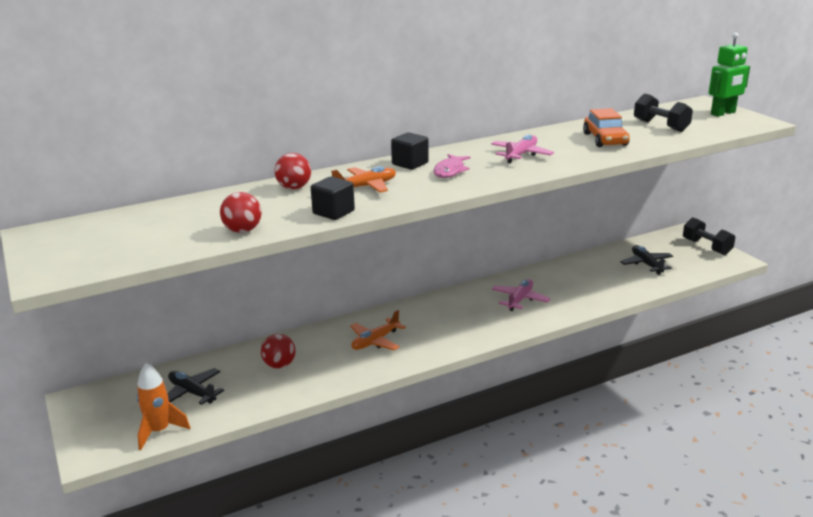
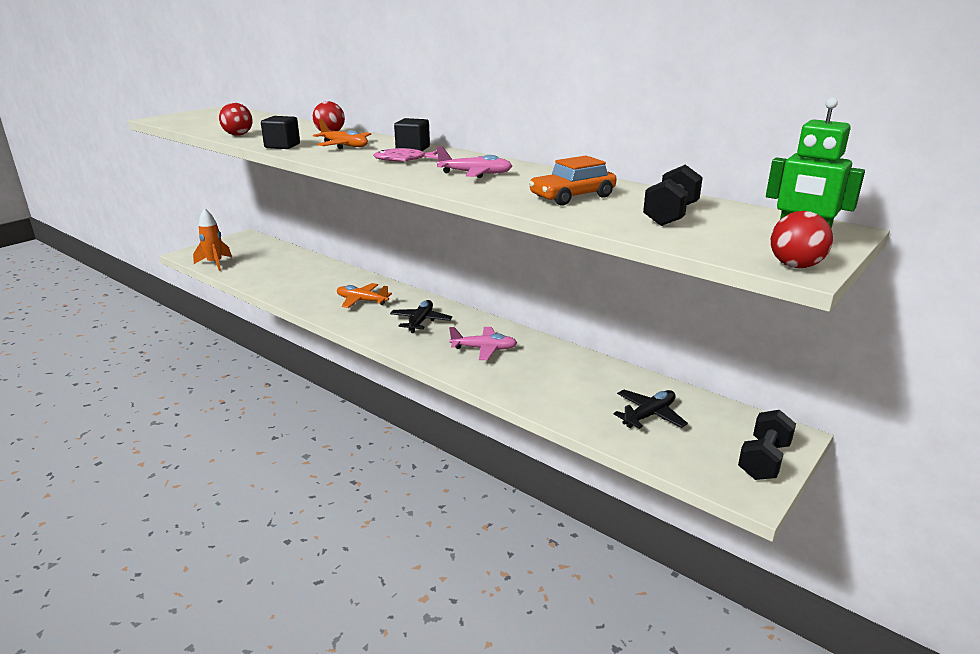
camera: 65 degrees right, 0 degrees up
black plane [167,368,224,405] -> black plane moved to [390,300,452,333]
red ball [261,334,296,368] -> red ball moved to [771,211,833,268]

